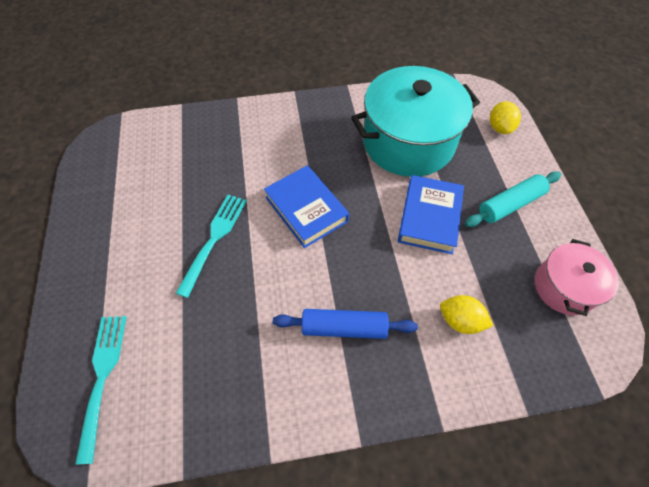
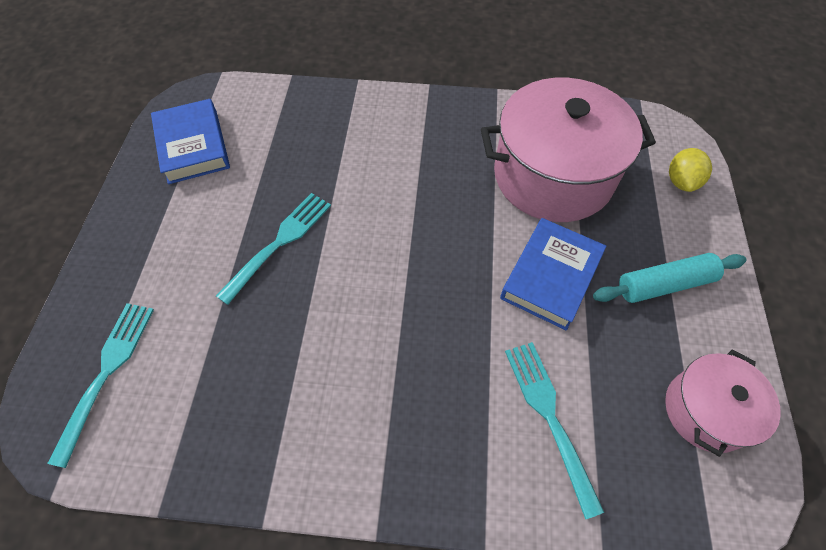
camera: 15 degrees right, 0 degrees up
blue book [264,165,349,248] -> blue book moved to [151,99,230,184]
blue rolling pin [273,309,418,339] -> none
turquoise pot [351,66,480,177] -> pink pot [481,78,656,222]
yellow lemon [440,295,493,334] -> turquoise fork [505,342,604,519]

